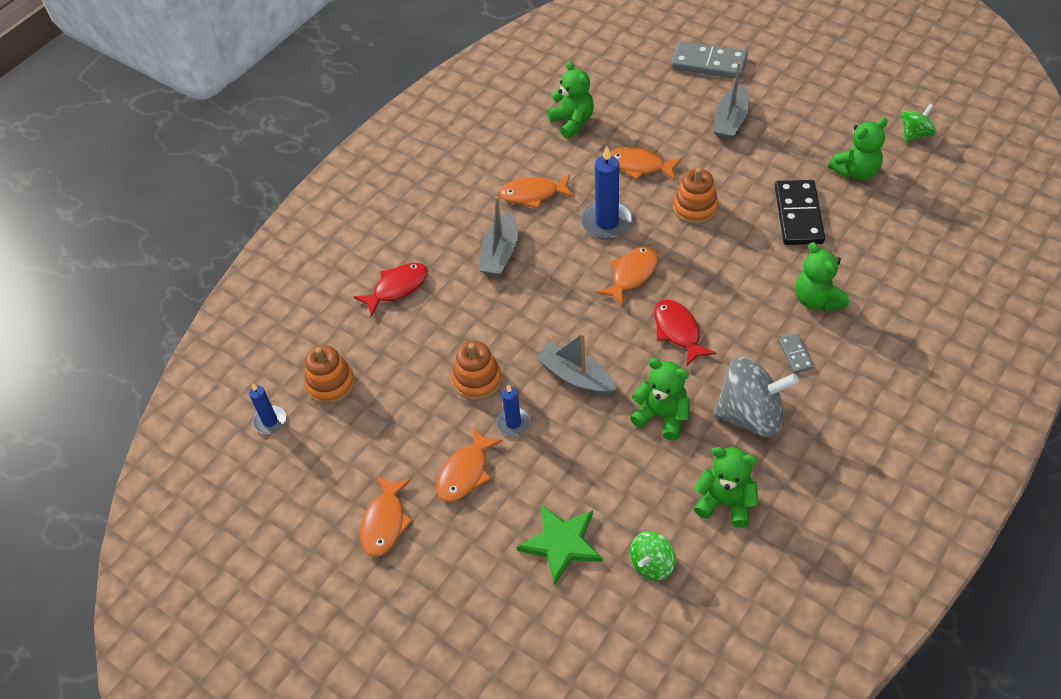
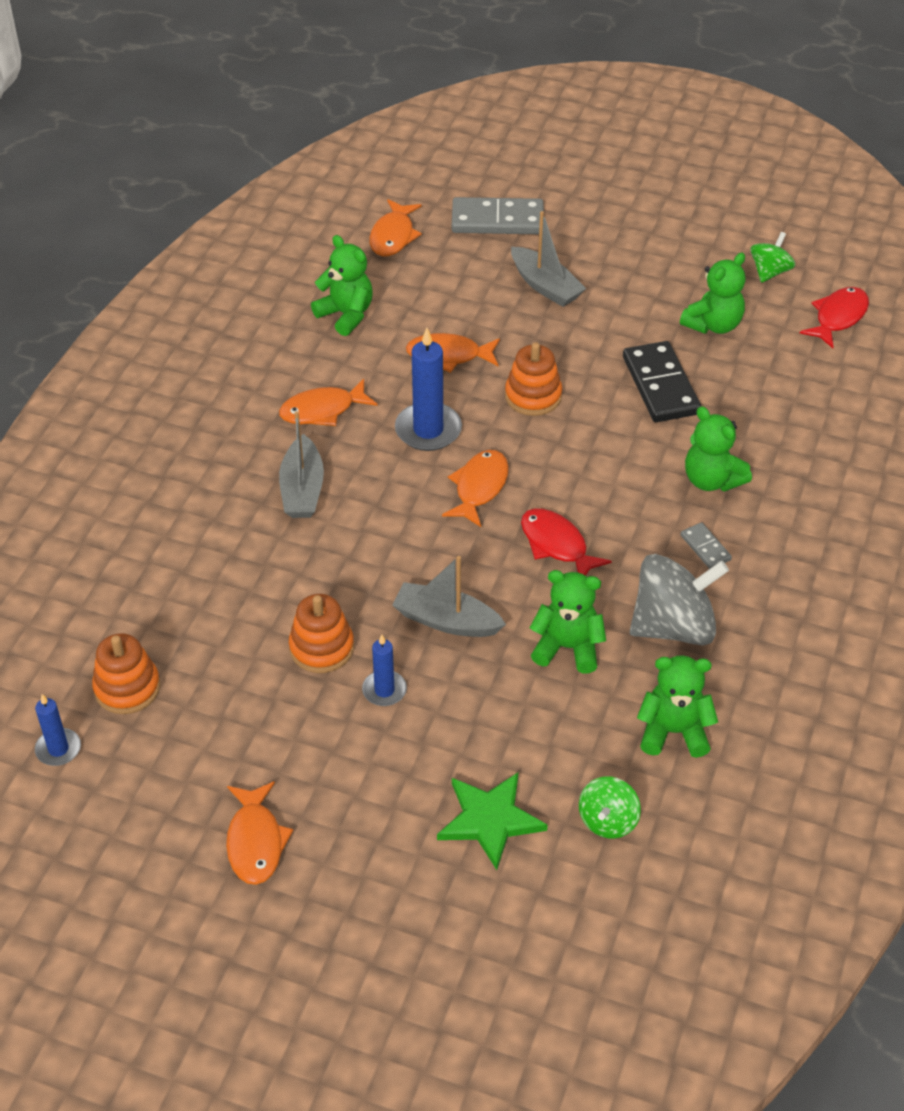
camera: 20 degrees left, 5 degrees down
red fish [354,263,428,317] -> red fish moved to [800,287,869,348]
orange fish [436,427,503,502] -> orange fish moved to [369,199,422,256]
grey boat [713,62,749,140] -> grey boat turned 45 degrees counterclockwise [511,211,586,307]

